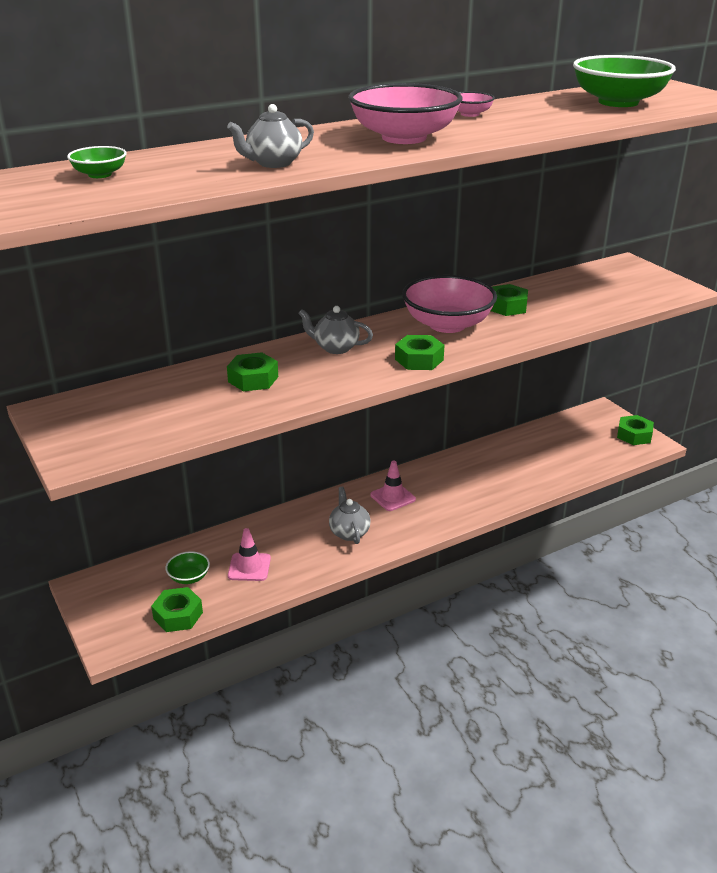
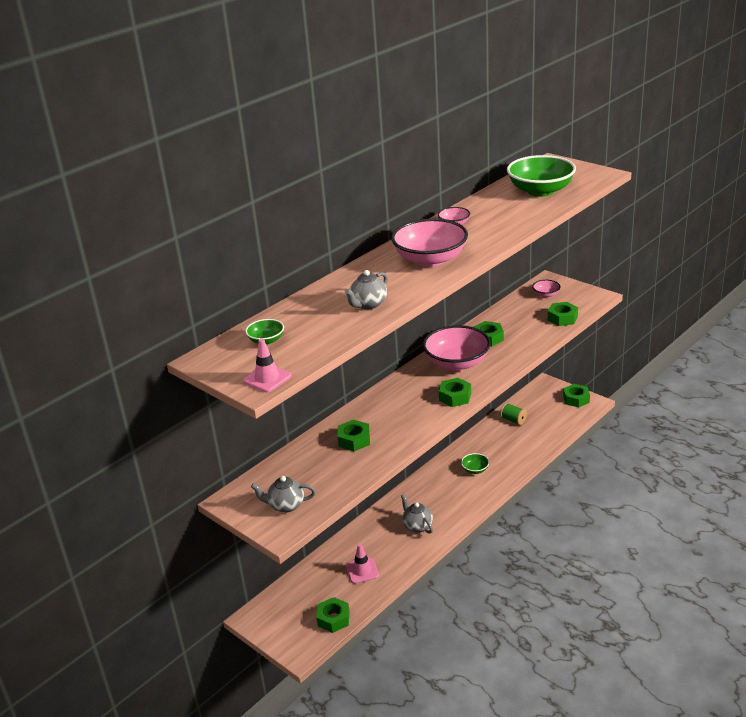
camera: 15 degrees left, 0 degrees up
green bowl [166,551,210,584] -> green bowl moved to [461,453,489,474]
grey teapot [298,306,373,354] -> grey teapot moved to [251,476,316,513]
pink traffic cone [370,461,416,511] -> pink traffic cone moved to [243,339,292,392]
none -> green spool [500,403,527,425]
none -> pink bowl [532,280,560,298]
none -> green nut [548,302,578,326]

